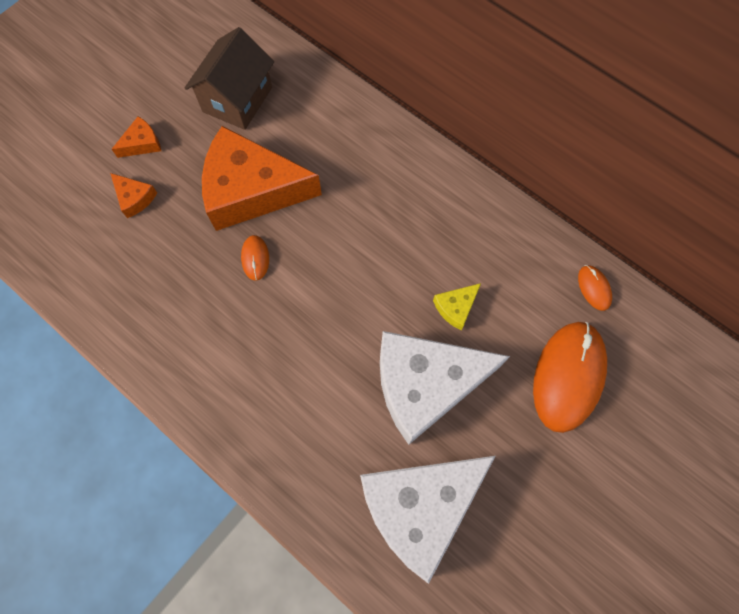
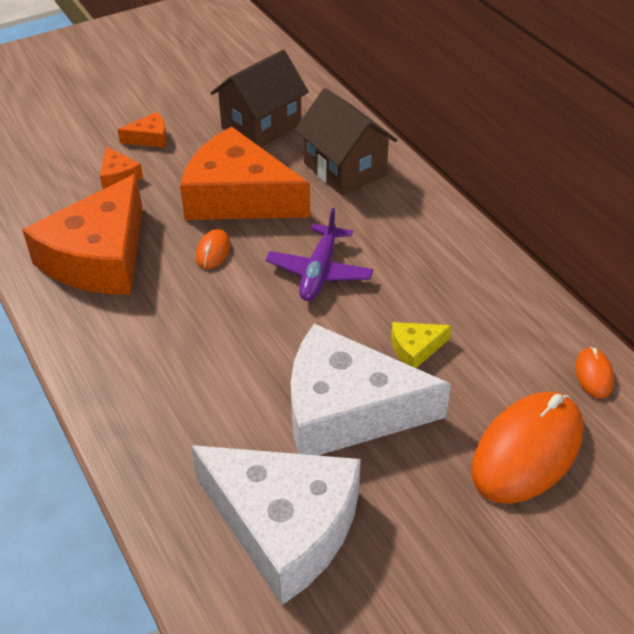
camera: 20 degrees right, 25 degrees down
white cheese [360,456,495,584] -> white cheese turned 135 degrees counterclockwise [191,445,361,605]
none -> orange cheese [22,174,142,295]
none -> purple plane [265,208,373,301]
none -> brown house [295,88,397,195]

